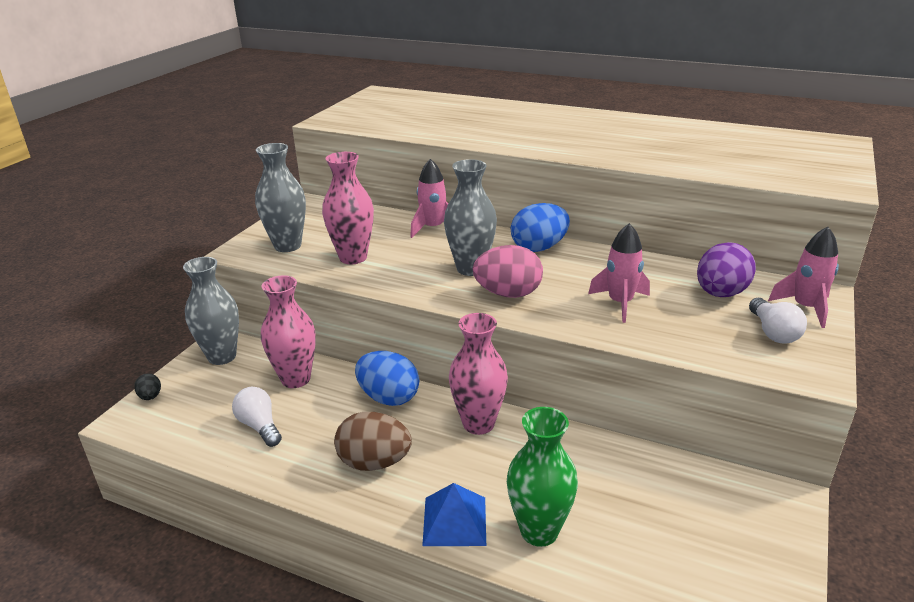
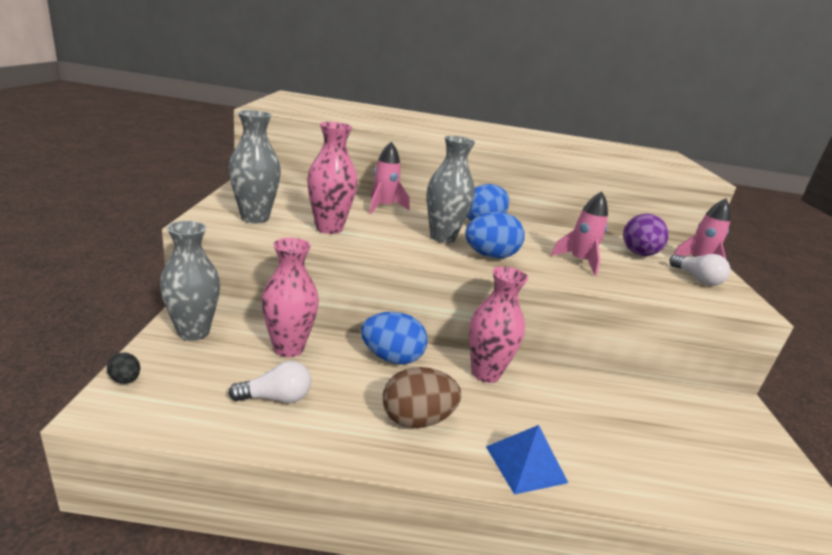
camera: 25 degrees left, 5 degrees down
white light bulb [232,387,282,447] -> white light bulb turned 135 degrees clockwise [228,361,311,403]
pink egg [473,245,543,298] -> blue egg [465,212,525,258]
green vase [507,407,578,547] -> none

